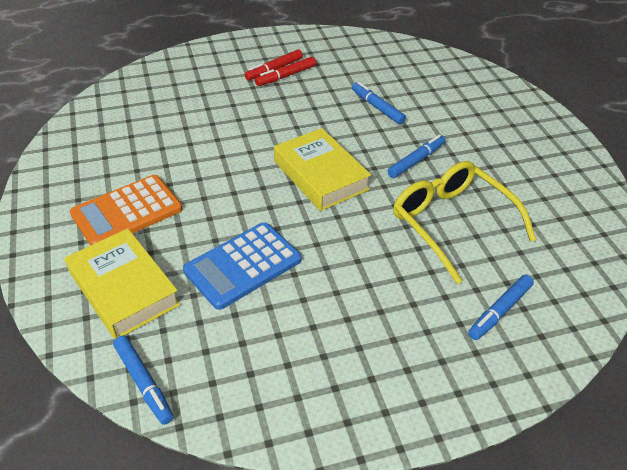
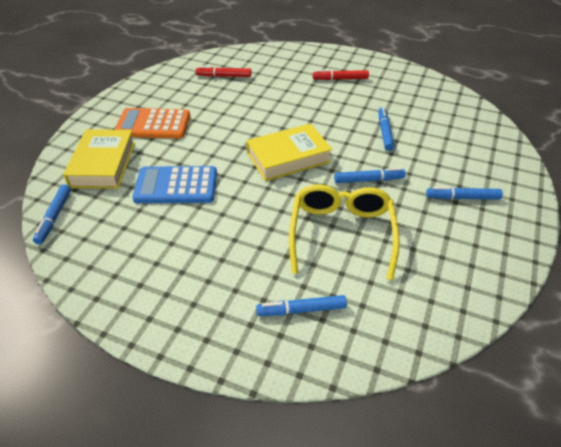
camera: 40 degrees right, 0 degrees up
red marker [255,57,316,86] -> red marker moved to [196,66,251,77]
yellow book [274,128,371,211] -> yellow book turned 60 degrees clockwise [246,123,332,181]
none -> blue marker [426,187,503,200]

